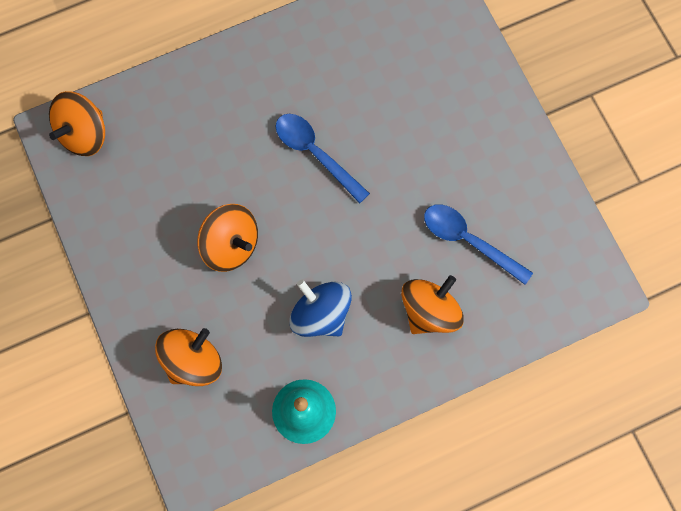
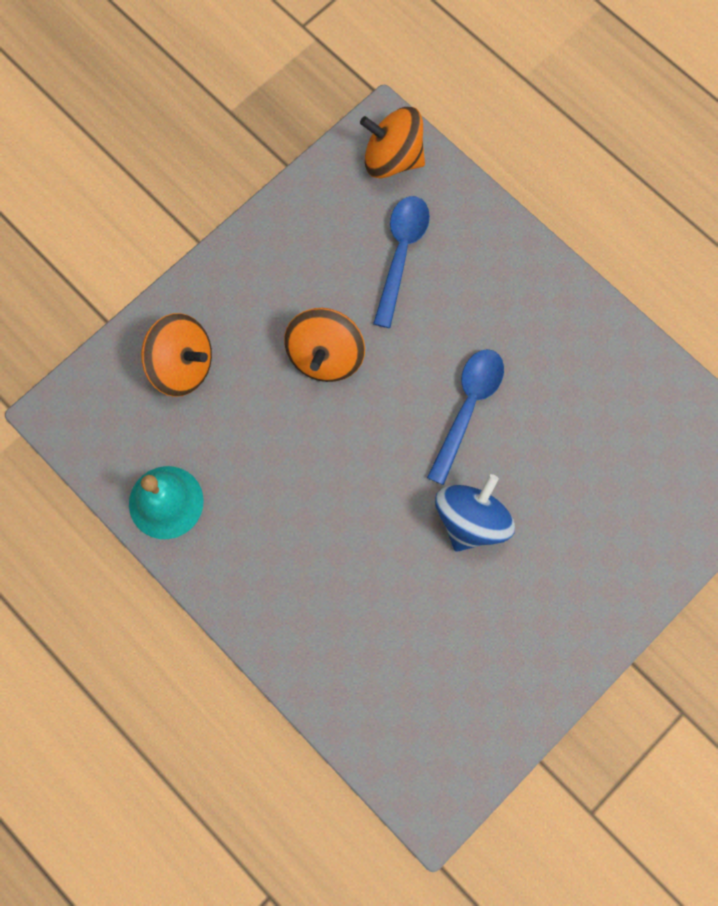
camera: 70 degrees right, 0 degrees up
blue spinning top [289,280,352,337] -> blue spinning top moved to [435,474,515,552]
orange spinning top [401,275,464,334] -> none
blue spoon [424,204,533,285] -> blue spoon moved to [373,196,430,328]

